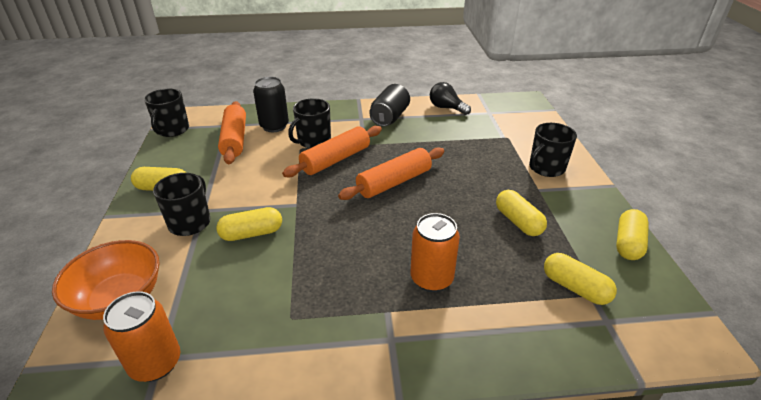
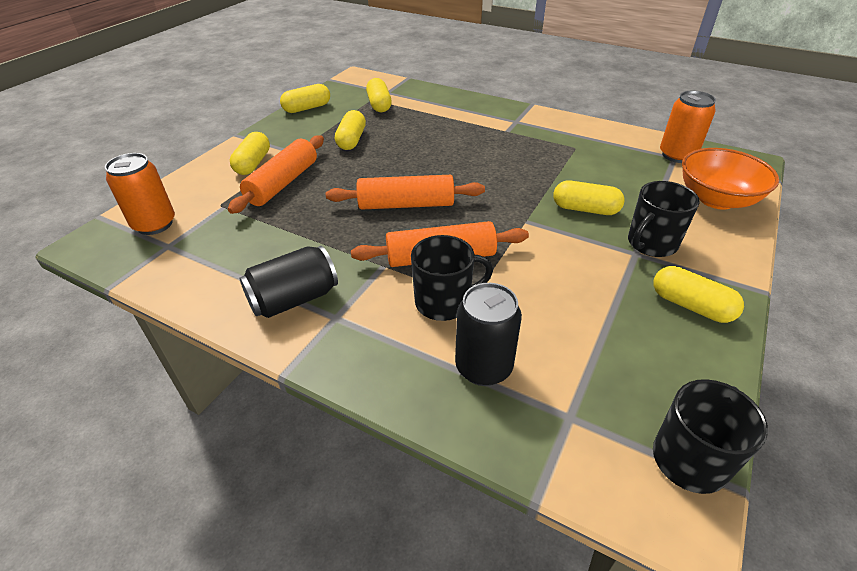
camera: 145 degrees left, 5 degrees up
orange rolling pin [218,101,246,164] -> orange rolling pin moved to [228,135,324,214]
orange can [410,213,460,292] -> orange can moved to [105,153,175,235]
black light bulb [430,82,471,115] -> none
black mug [529,123,577,177] -> yellow capsule [230,132,270,175]

